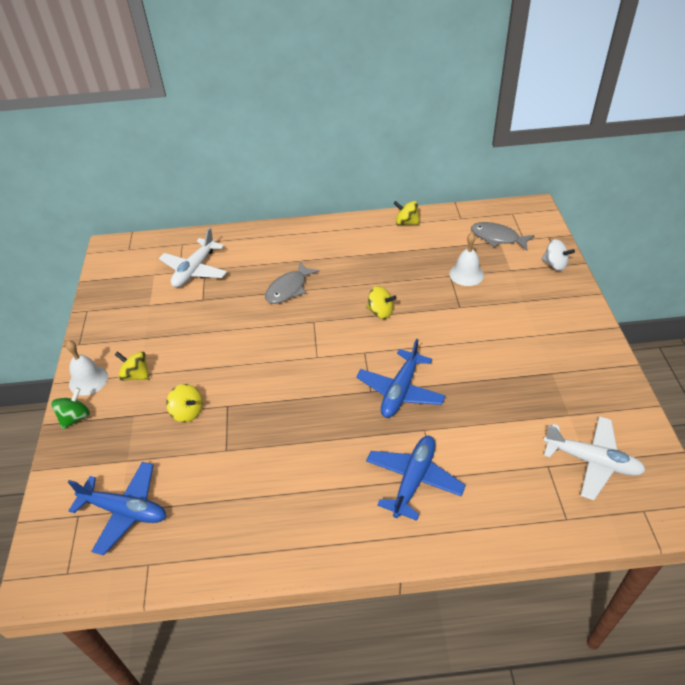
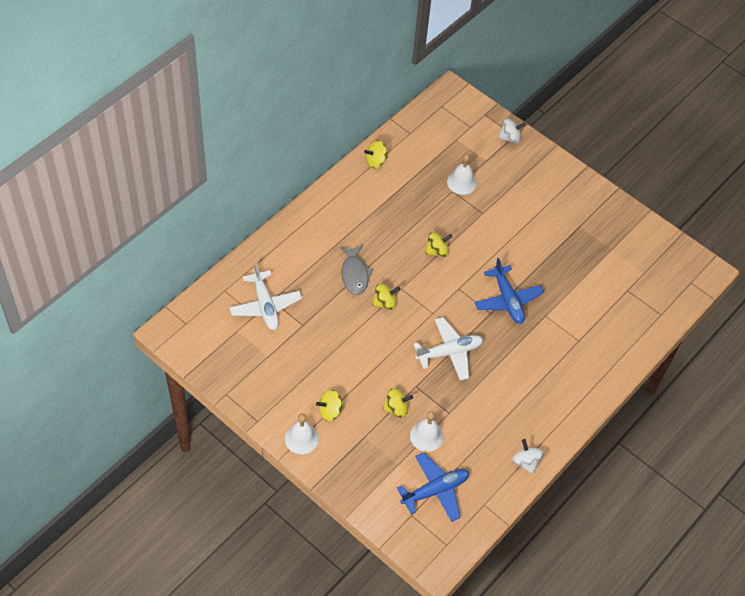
camera: 50 degrees left, 10 degrees up
green spinning top [51,388,90,429] -> none
blue plane [366,436,466,521] -> none
grey fish [471,222,534,250] -> none
white plane [543,416,646,500] -> white plane moved to [413,317,483,381]
none -> yellow spinning top [372,283,400,310]
none -> white bell [410,411,444,452]
none -> white spinning top [512,439,544,474]

